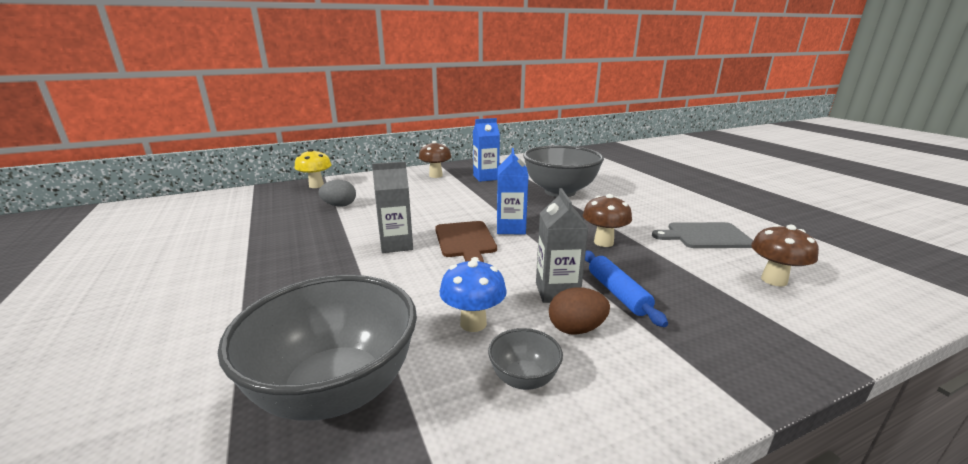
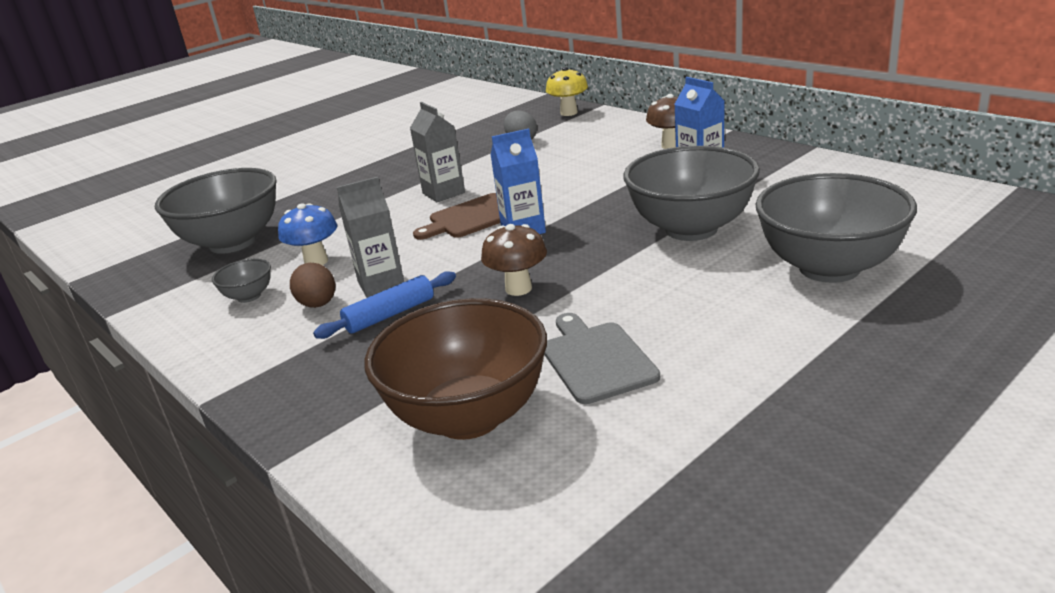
camera: 75 degrees right, 5 degrees up
brown mushroom [751,225,819,287] -> brown bowl [364,298,547,440]
none -> grey bowl [755,173,917,283]

